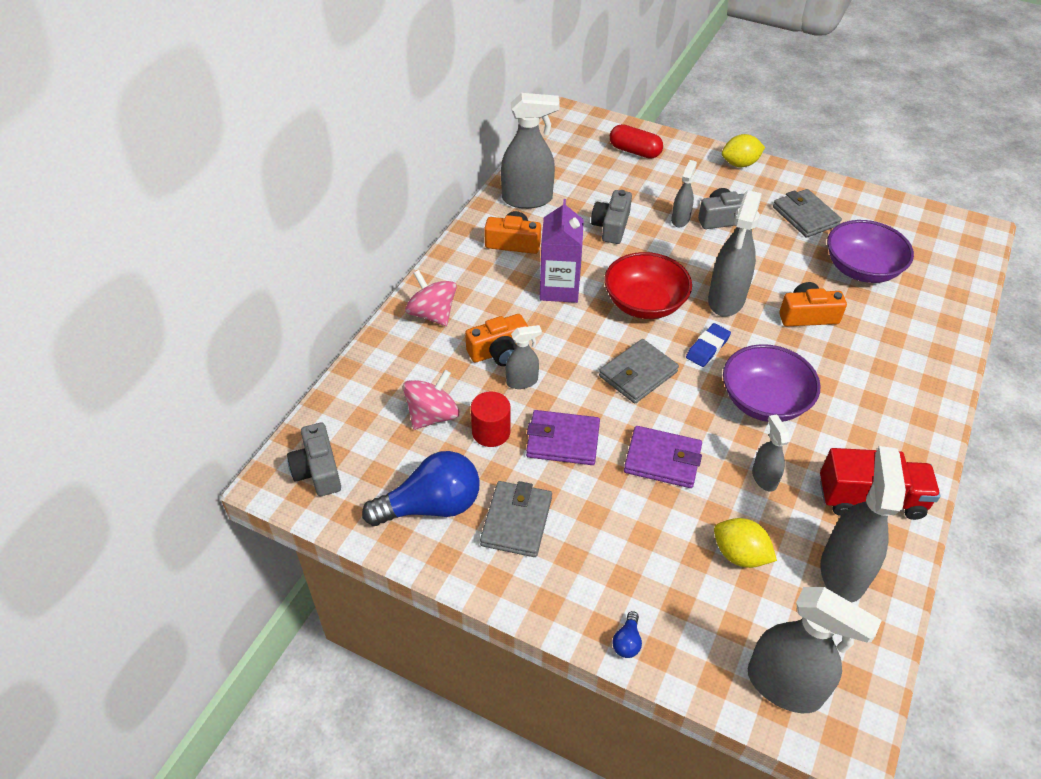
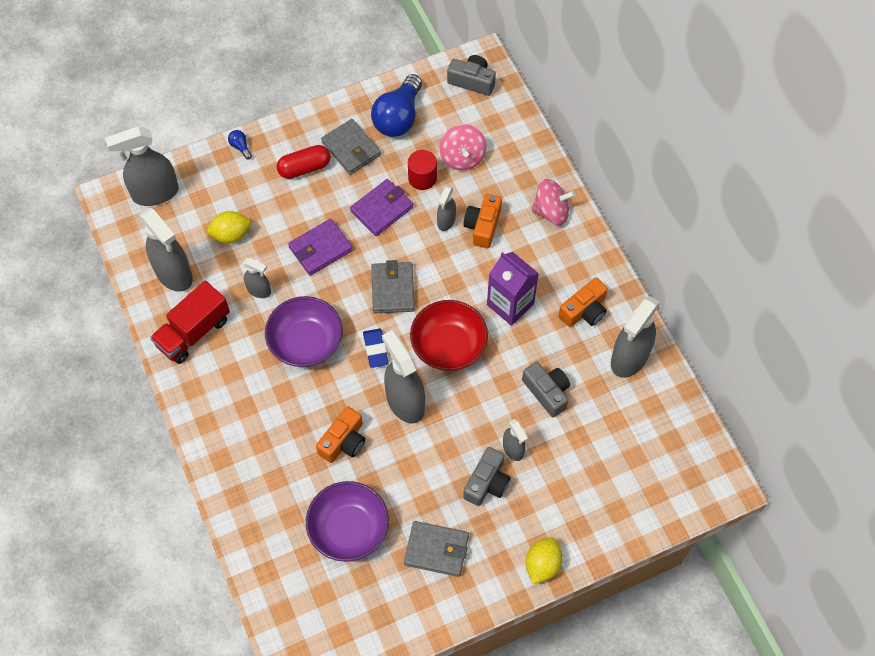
camera: 130 degrees right, 15 degrees up
red capsule [610,124,663,159] -> red capsule moved to [277,145,330,179]

